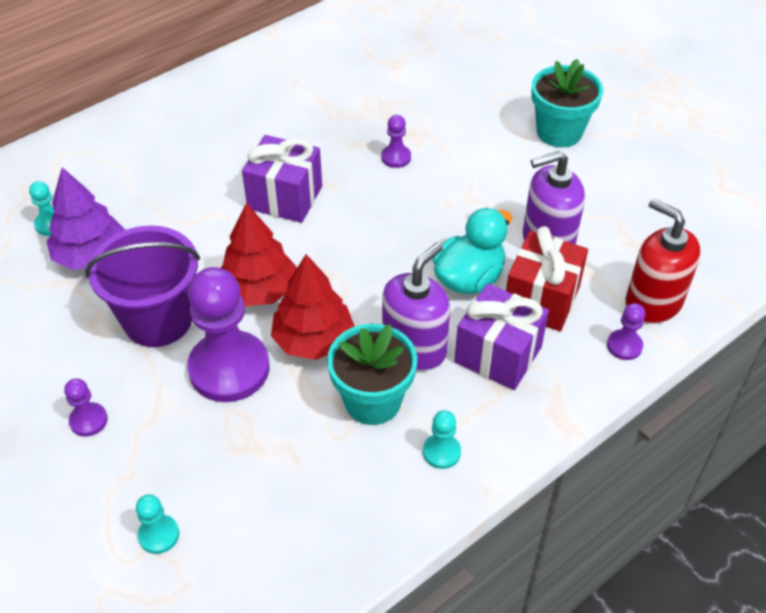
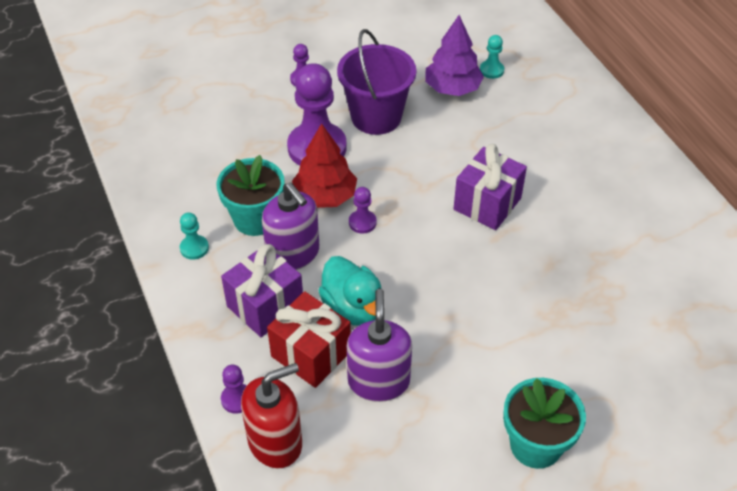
camera: 105 degrees right, 0 degrees up
turquoise pawn [136,494,179,554] -> none
red tree [221,203,297,306] -> none
purple pawn [381,115,411,168] -> purple pawn moved to [349,187,377,233]

